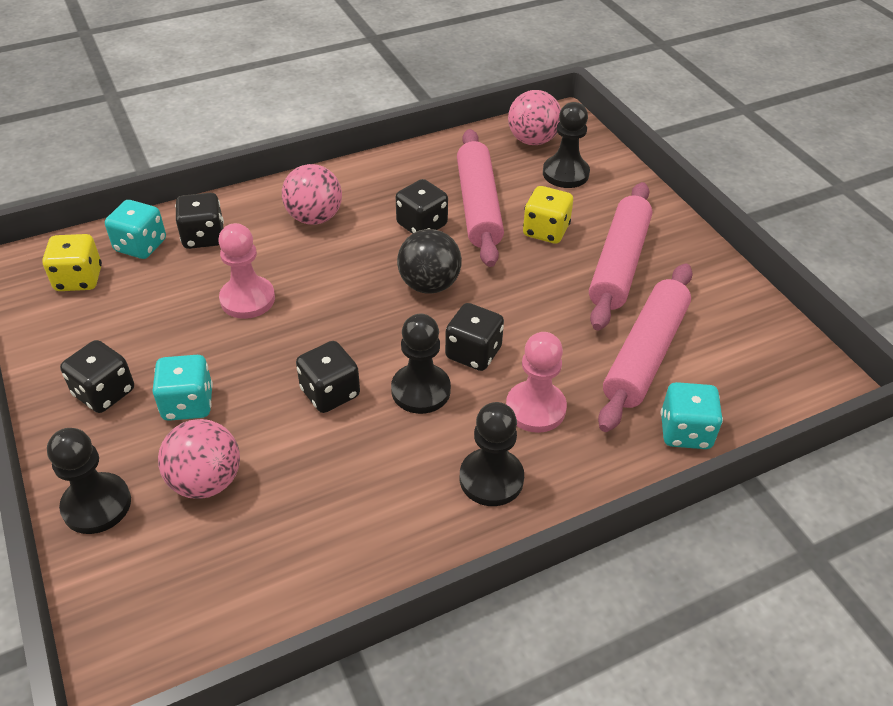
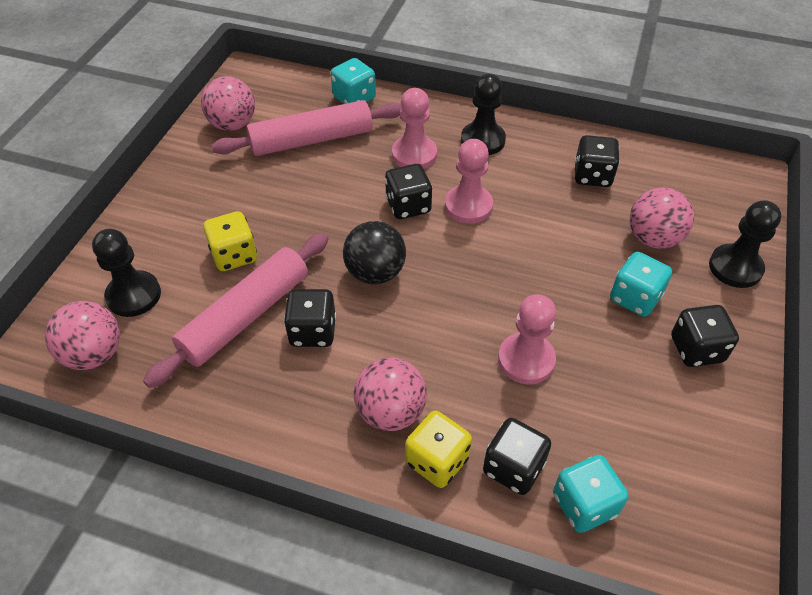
camera: 135 degrees left, 5 degrees up
yellow dice [42,234,102,291] -> yellow dice moved to [405,411,472,488]
black dice [296,341,360,413] -> black dice moved to [575,135,620,187]
black pawn [391,314,451,414] -> pink pawn [445,139,493,224]
pink rolling pin [589,182,652,330] -> none
none -> pink ball [201,76,255,131]

